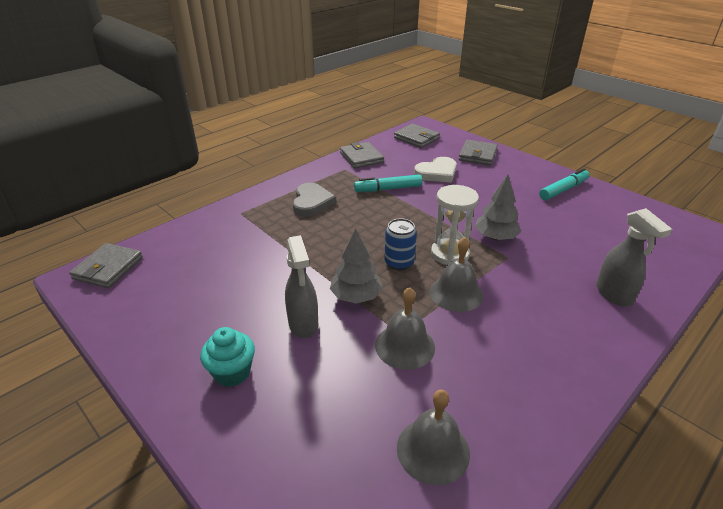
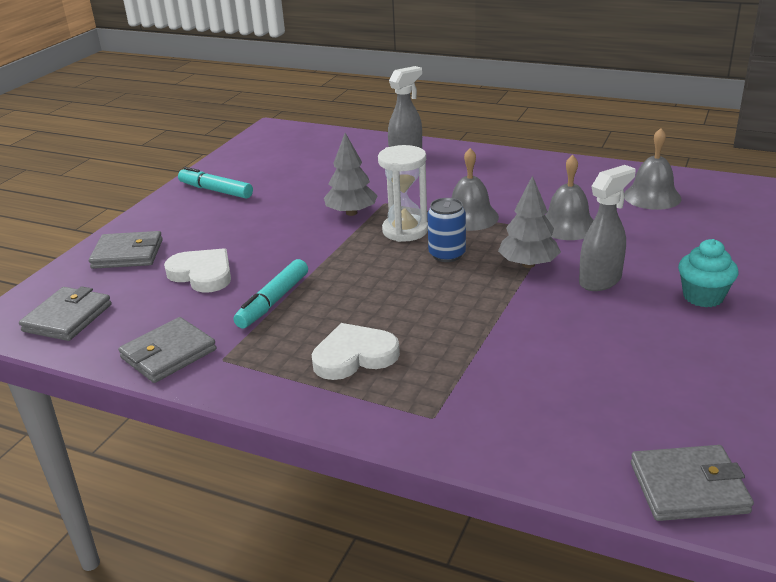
camera: 110 degrees left, 5 degrees down
grey heart [293,183,336,217] -> white heart [312,323,400,380]
turquoise marker [354,174,422,192] -> turquoise marker turned 60 degrees clockwise [233,259,308,329]

